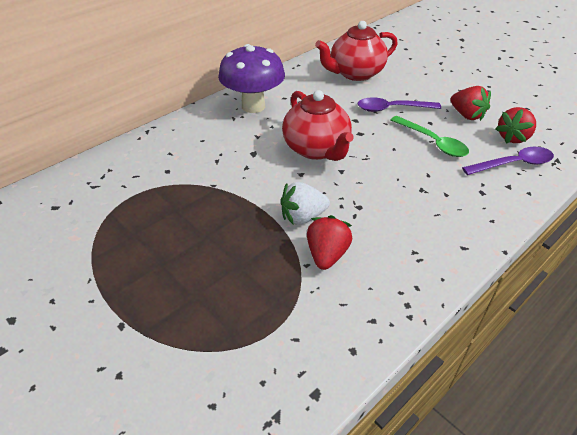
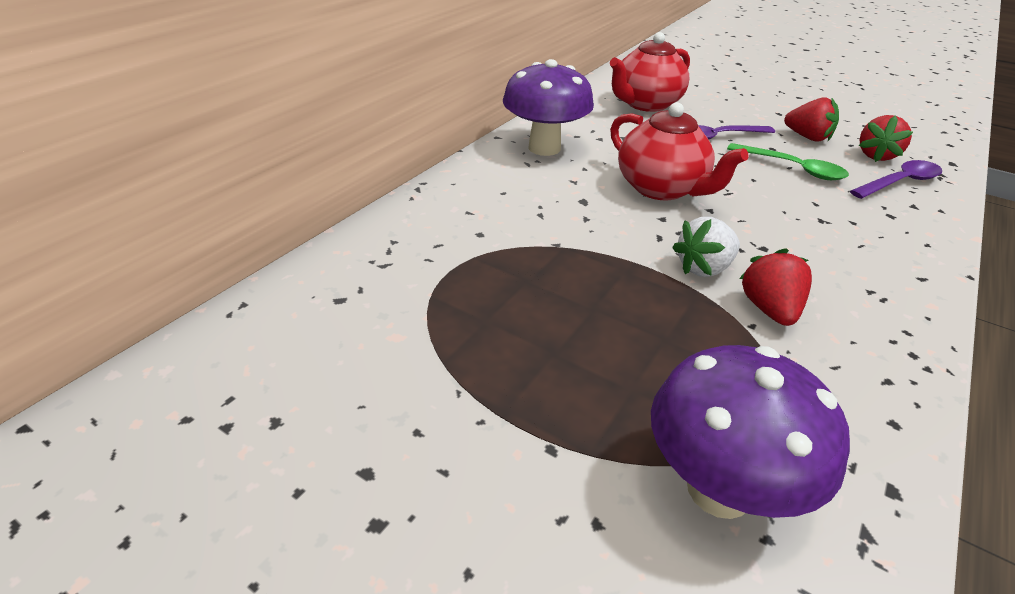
camera: 15 degrees left, 5 degrees down
none -> purple mushroom [651,345,850,519]

